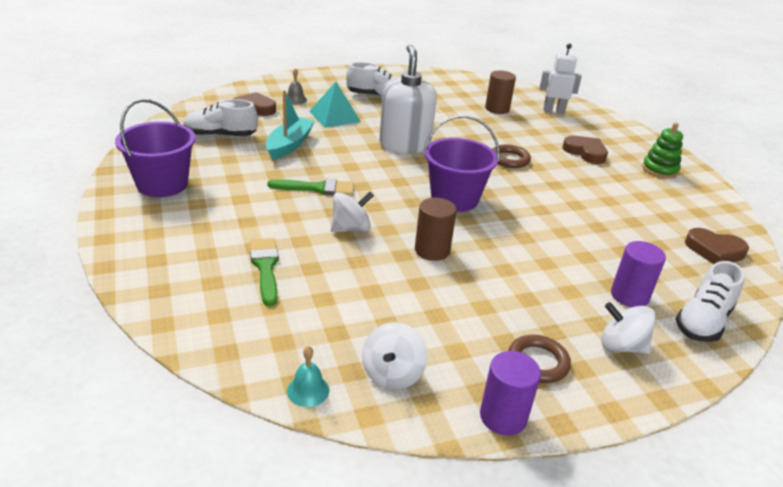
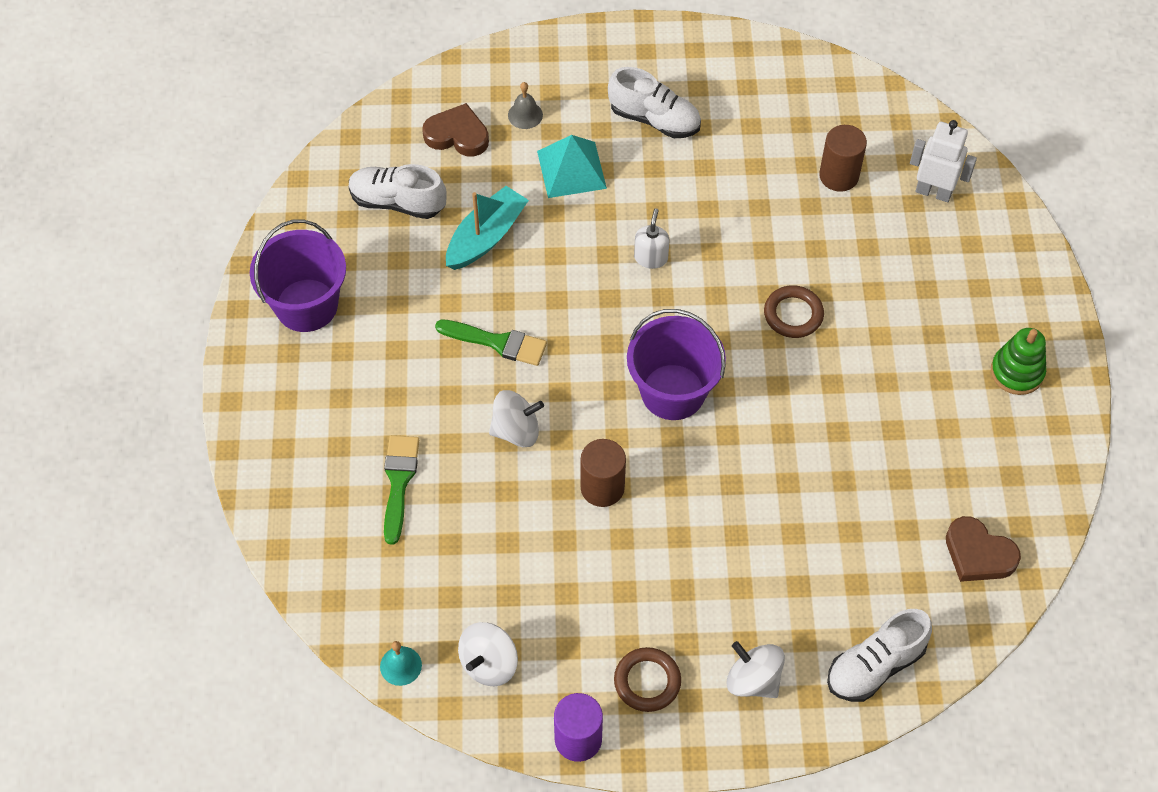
camera: 20 degrees right, 25 degrees up
white soap dispenser [379,45,437,153] -> white soap dispenser [634,208,670,269], size x0.45
brown heart [563,136,608,164] -> none
purple cylinder [611,241,666,307] -> none

